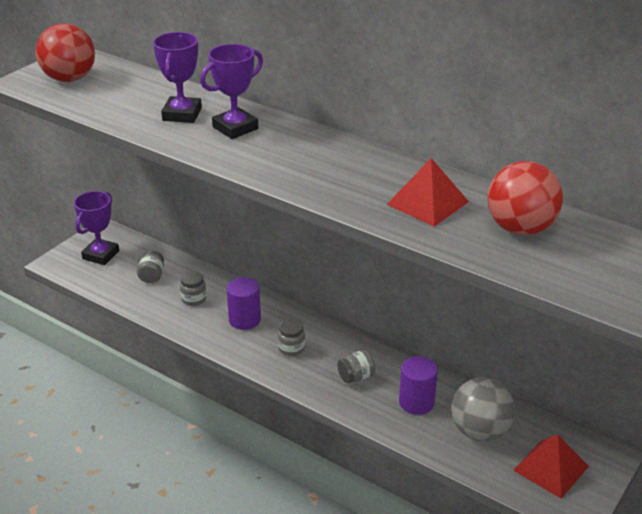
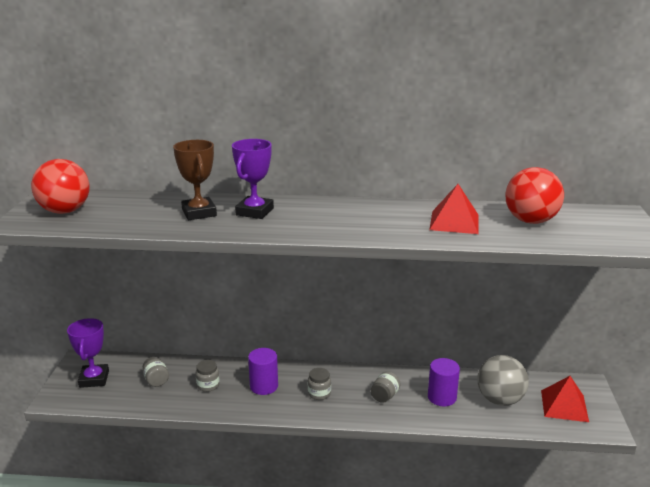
camera: 30 degrees left, 10 degrees down
purple trophy [153,32,202,123] -> brown trophy [173,140,217,220]

